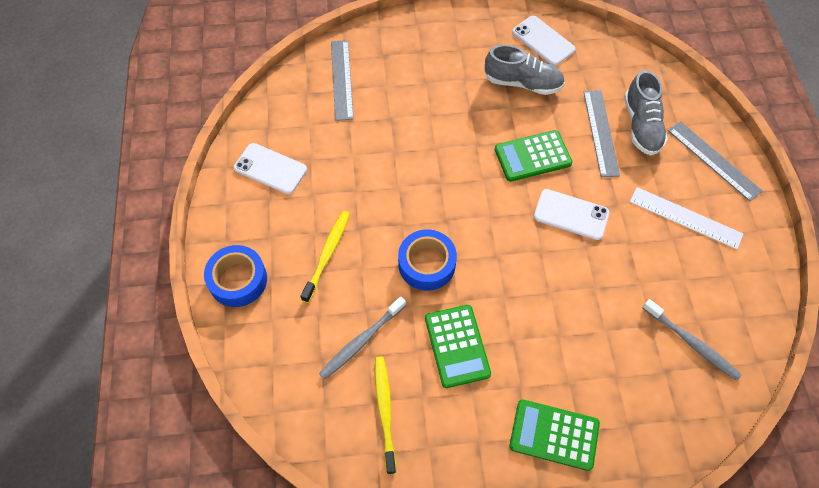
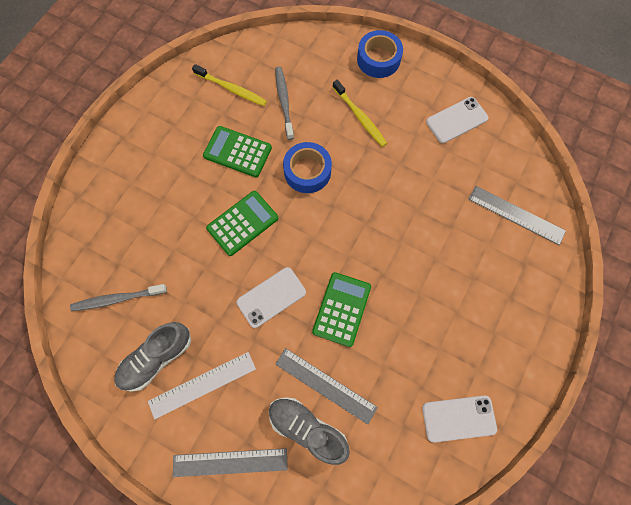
camera: 125 degrees right, 10 degrees up
grey shoe [484,44,565,95] -> grey shoe moved to [114,322,191,392]
green calculator [510,399,600,471] -> green calculator moved to [206,191,278,256]

